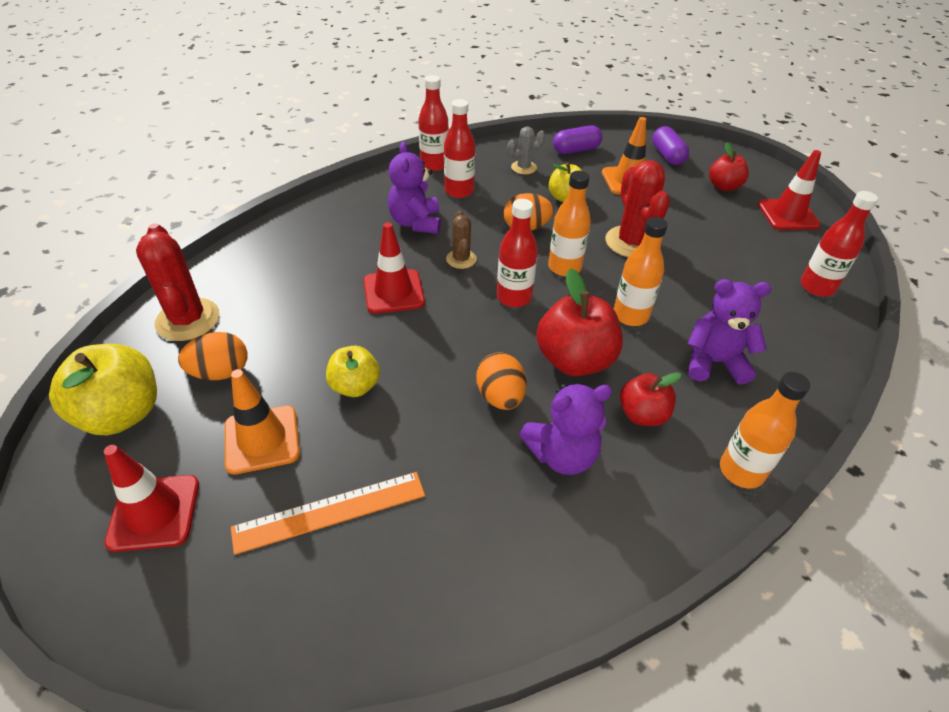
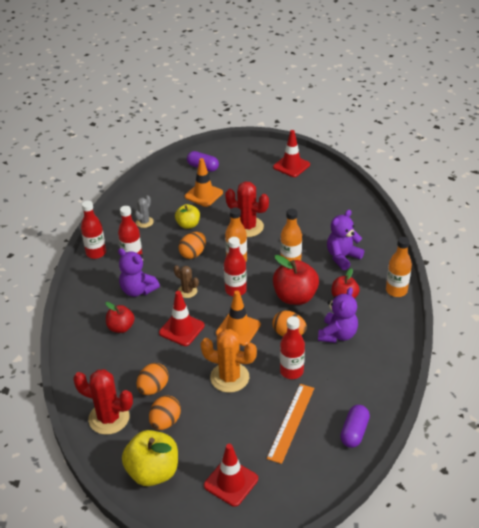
camera: 45 degrees left, 5 degrees down
orange traffic cone [225,369,300,475] -> orange traffic cone moved to [216,291,261,346]
yellow apple [326,346,380,397] -> orange cactus [200,329,257,393]
purple capsule [553,126,603,154] -> purple capsule moved to [340,405,370,448]
red apple [709,142,749,191] -> red apple moved to [106,302,135,333]
red bottle [800,191,878,297] -> red bottle moved to [280,316,305,379]
none -> orange egg [136,363,169,395]

